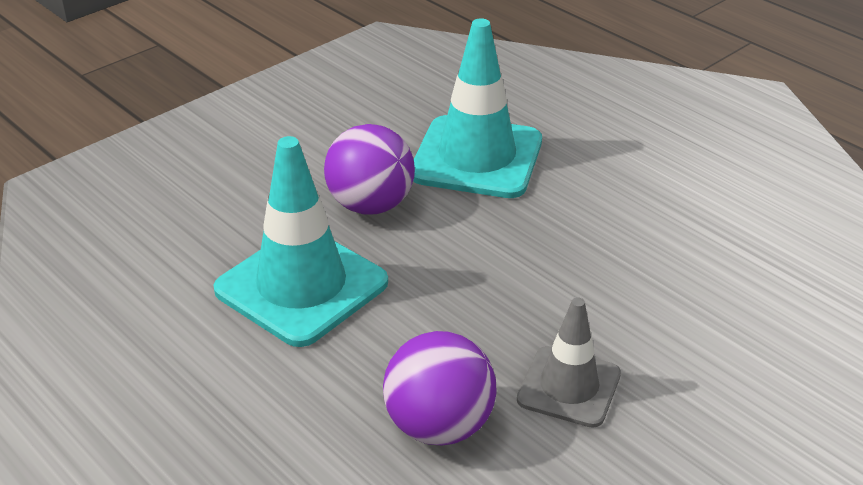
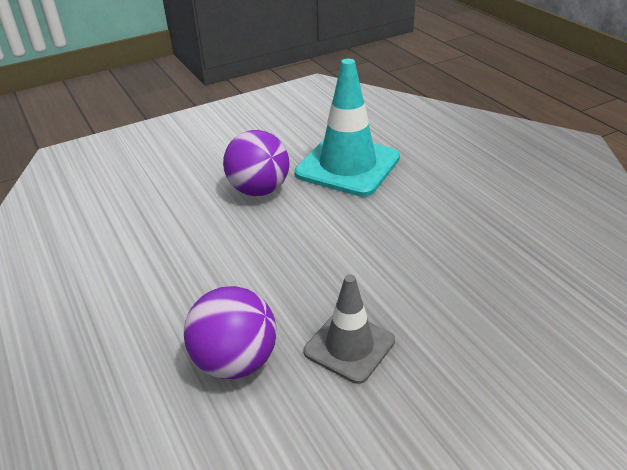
camera: 15 degrees right, 0 degrees up
turquoise traffic cone [213,136,388,347] -> none

